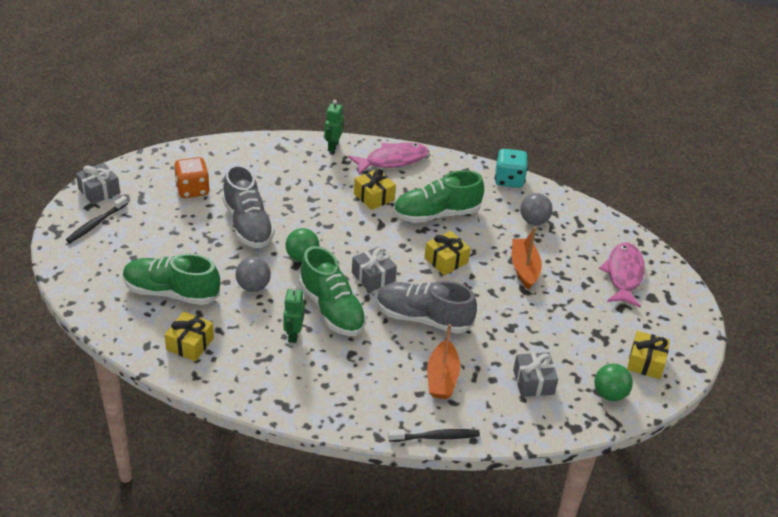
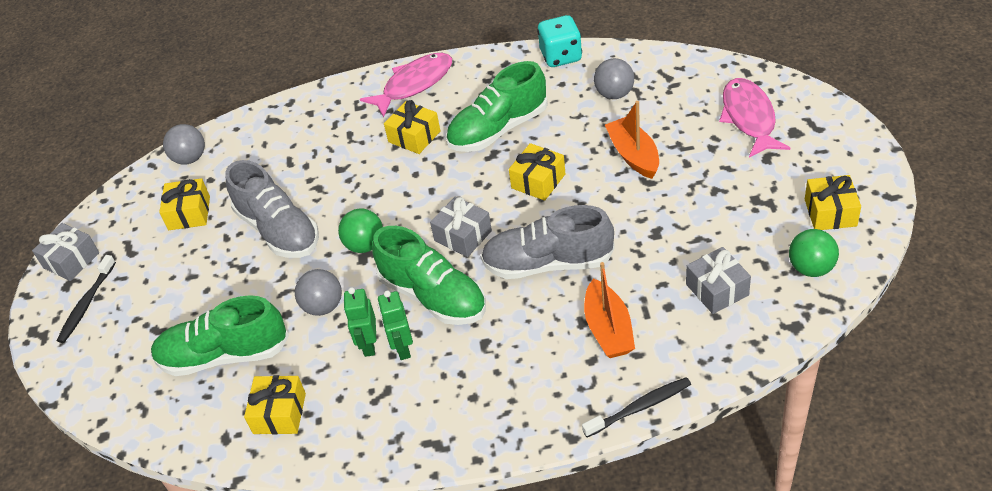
camera: 10 degrees left, 5 degrees up
orange dice [174,157,209,198] -> yellow gift [159,178,210,230]
green robot [324,100,344,152] -> green robot moved to [344,287,376,357]
none -> grey ball [163,124,205,165]

